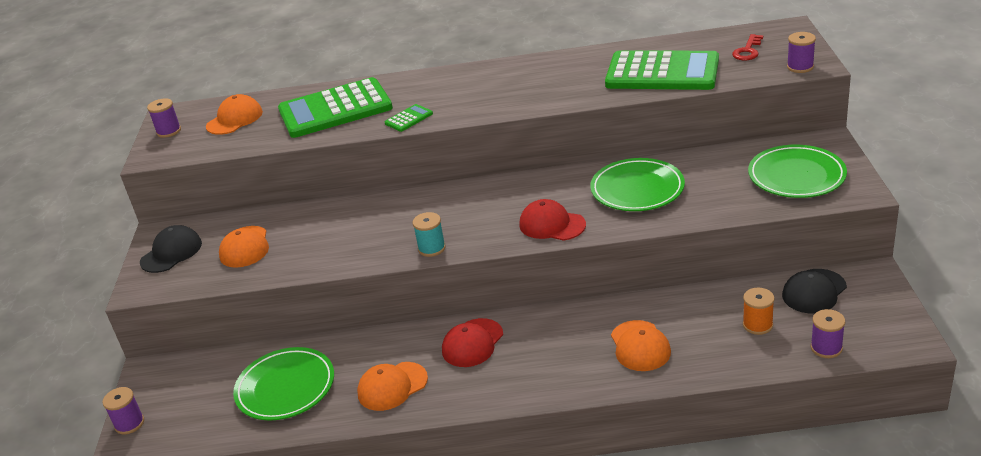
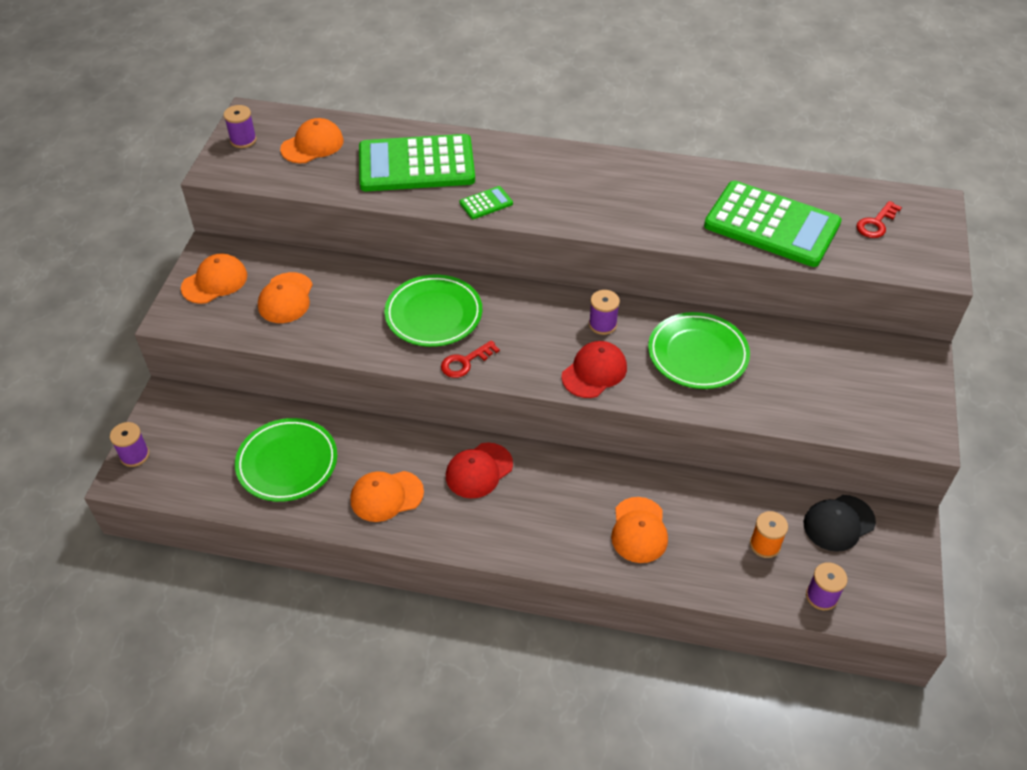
camera: 10 degrees right, 15 degrees up
black cap [140,225,202,273] -> orange cap [181,253,247,304]
turquoise spool [413,212,446,257] -> red key [441,340,500,378]
red cap [519,199,586,241] -> red cap turned 90 degrees clockwise [561,341,627,398]
green plate [748,145,847,198] -> green plate moved to [384,274,482,347]
purple spool [787,32,816,73] -> purple spool moved to [589,290,620,335]

